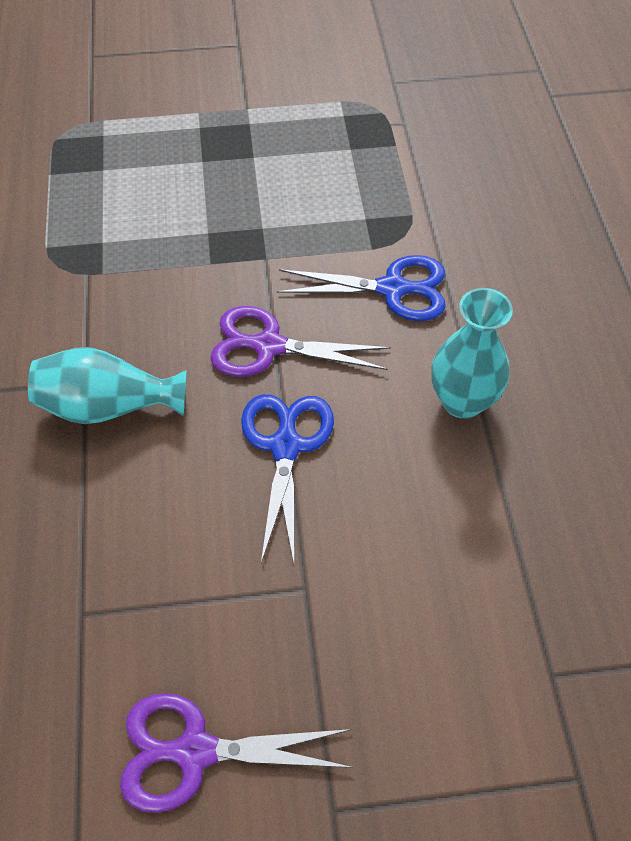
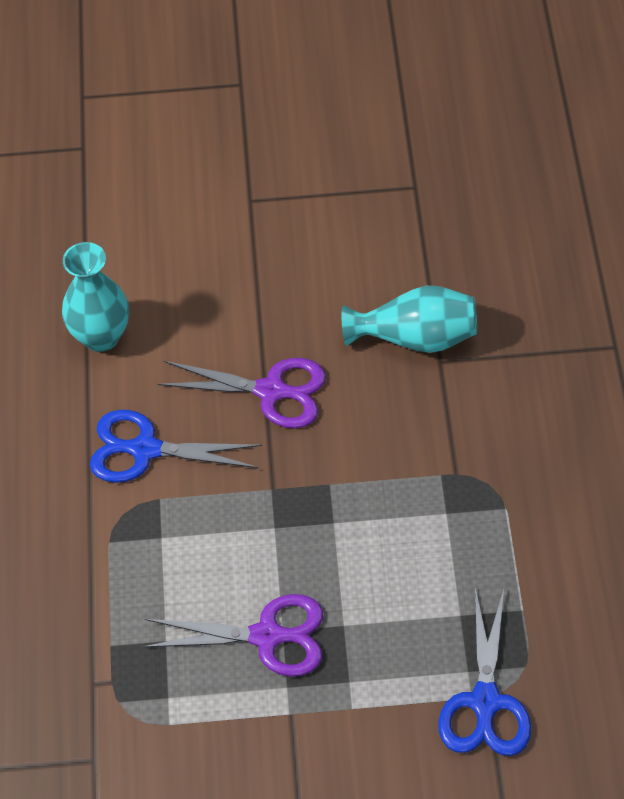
camera: 175 degrees left, 0 degrees up
purple scissors [120,693,353,813] -> purple scissors moved to [143,594,323,677]
blue scissors [241,394,334,563] -> blue scissors moved to [438,587,531,756]

